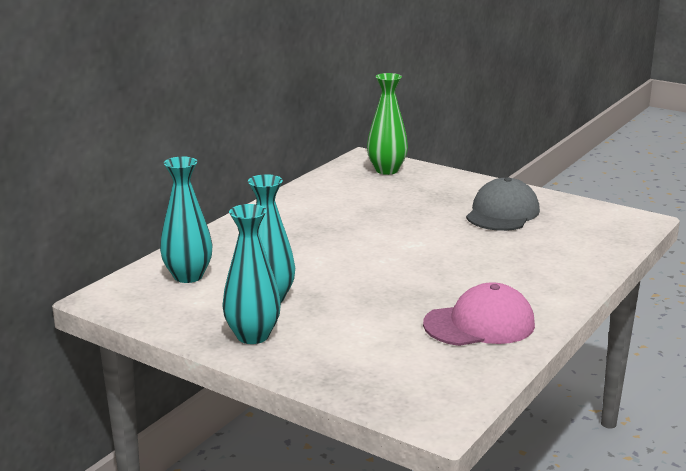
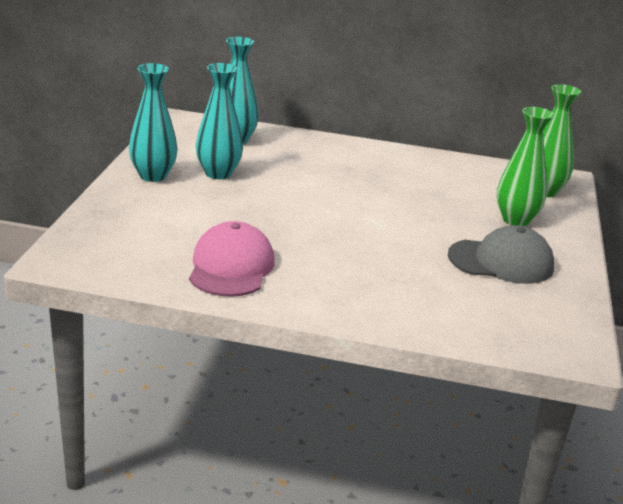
camera: 65 degrees right, 5 degrees up
pink cap [423,282,535,346] -> pink cap turned 135 degrees counterclockwise [189,221,275,297]
none -> green vase [497,107,554,226]

